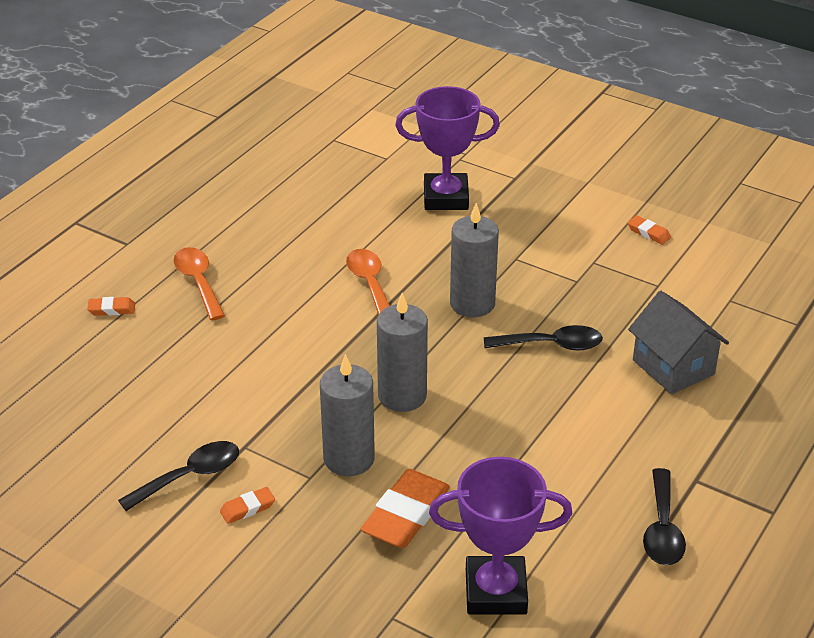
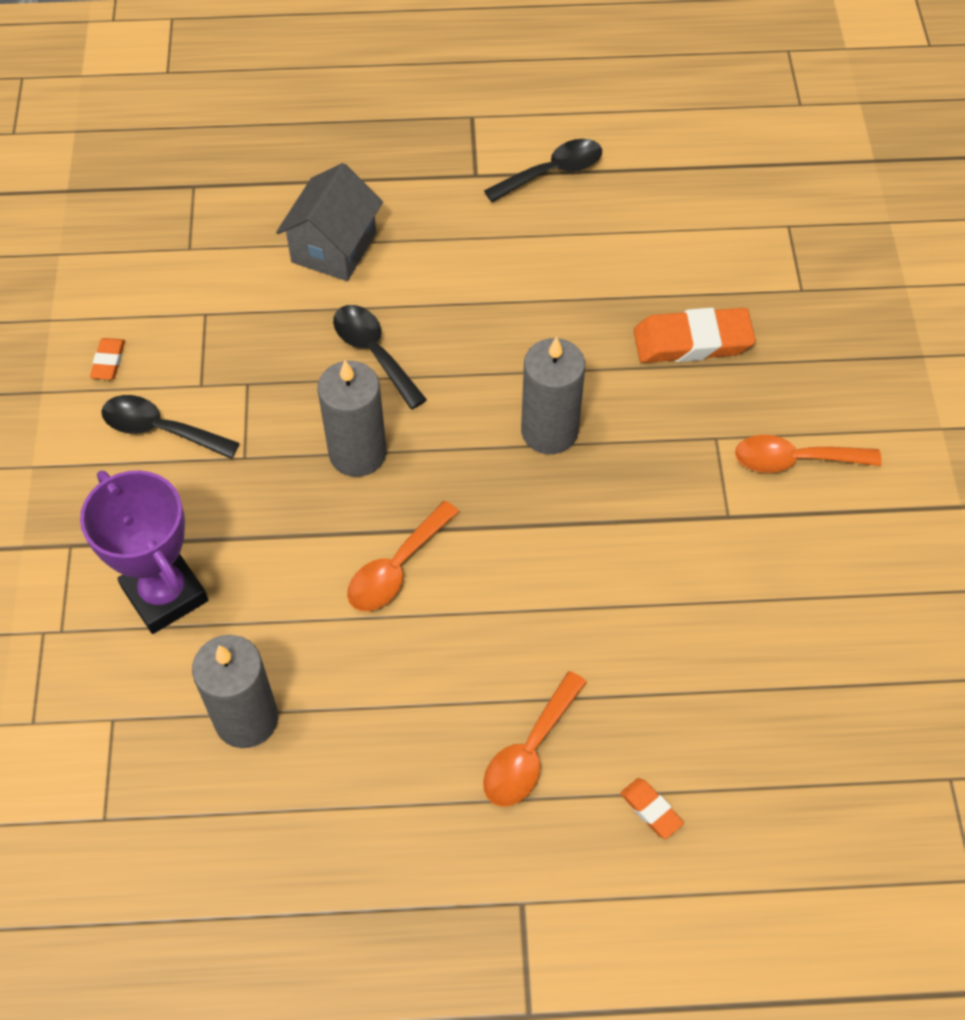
camera: 125 degrees left, 20 degrees up
black spoon [118,441,239,511] -> black spoon moved to [101,395,240,459]
orange eraser [220,487,275,524] -> orange spoon [735,435,882,473]
grey candle [320,354,375,476] -> grey candle moved to [192,635,278,748]
purple trophy [429,457,572,615] -> none

